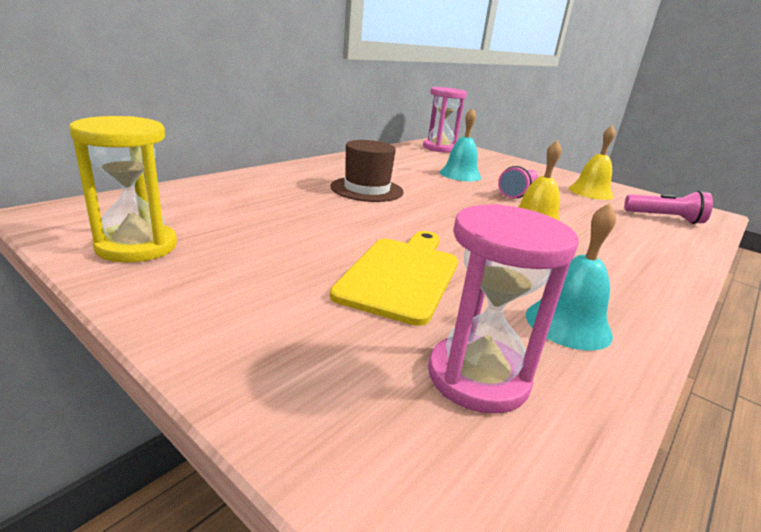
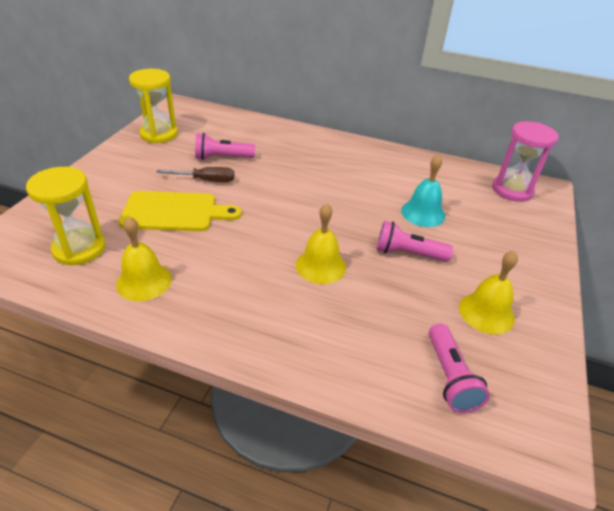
camera: 70 degrees right, 15 degrees up
brown hat [330,140,404,202] -> none
pink hourglass [428,204,579,414] -> yellow hourglass [26,167,106,266]
turquoise bell [526,203,616,351] -> yellow bell [116,216,172,301]
none -> brown screwdriver [156,167,234,182]
none -> pink flashlight [195,133,255,160]

